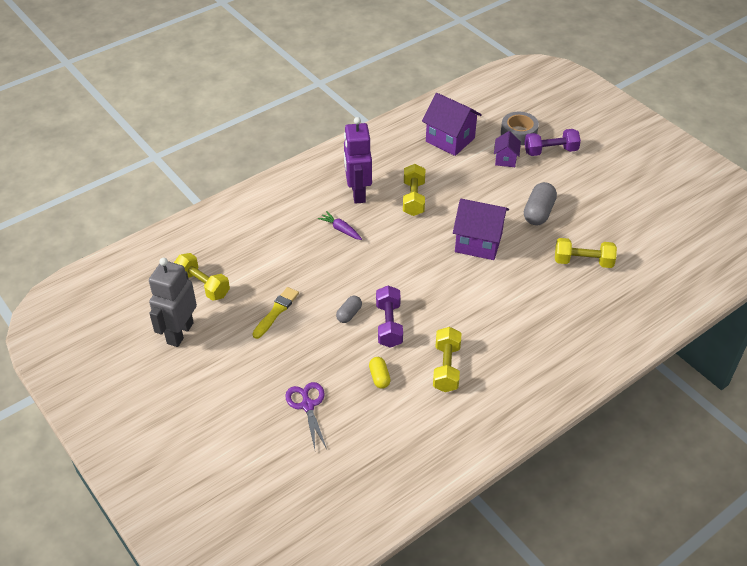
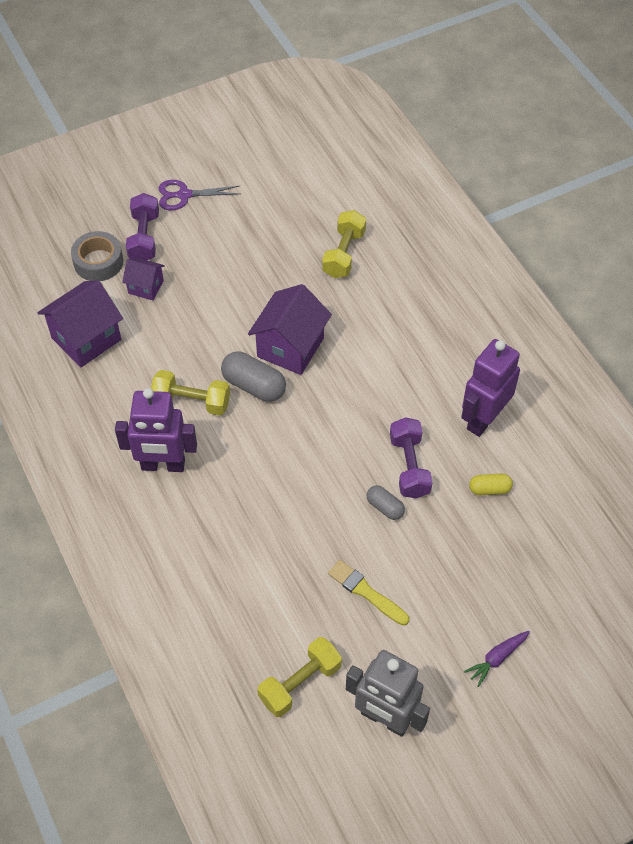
camera: 80 degrees left, 10 degrees up
purple scissors [285,382,327,449] -> purple scissors moved to [158,180,241,210]
purple carrot [318,211,362,240] -> purple carrot moved to [464,631,530,687]
purple dumbbell [376,286,403,348] -> purple dumbbell turned 75 degrees clockwise [390,417,433,498]
yellow dumbbell [433,327,461,392] -> purple robot [461,339,520,437]
grey capsule [524,182,557,226] -> grey capsule moved to [221,351,286,402]

